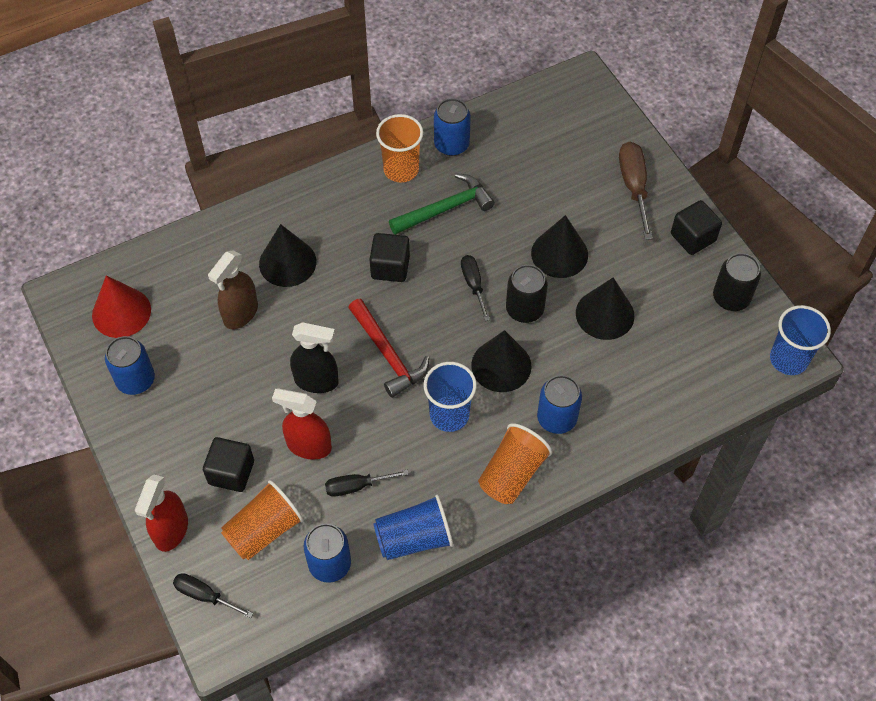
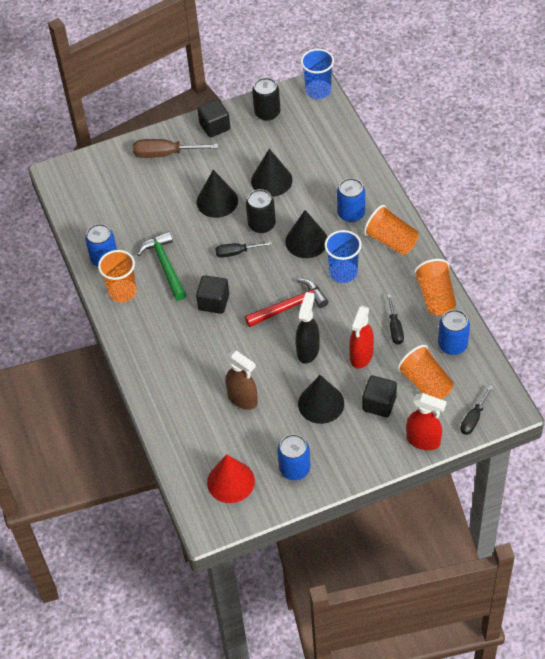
camera: 80 degrees left, 5 degrees down
black cone [259,224,316,287] -> black cone moved to [298,375,344,424]
blue cup [373,494,454,560] -> orange cup [414,259,456,315]

